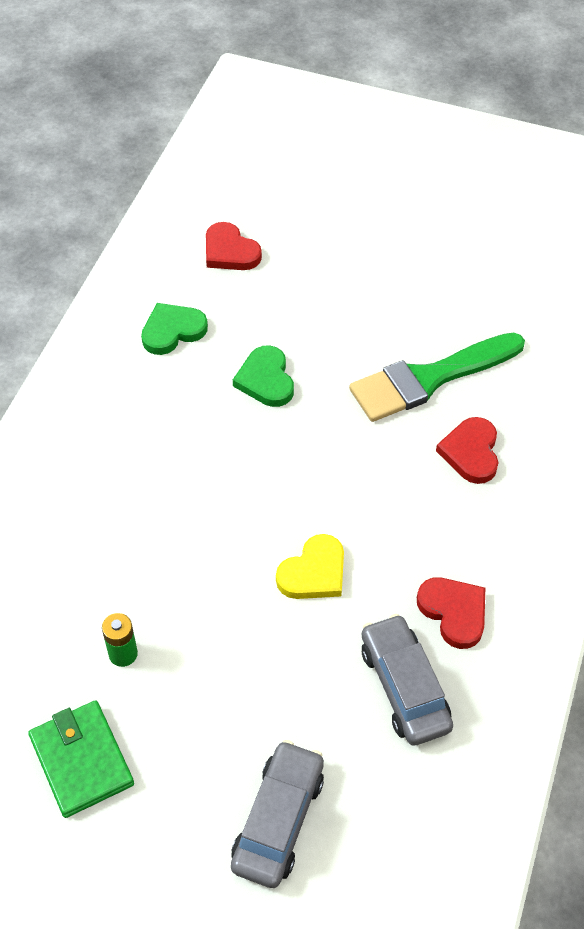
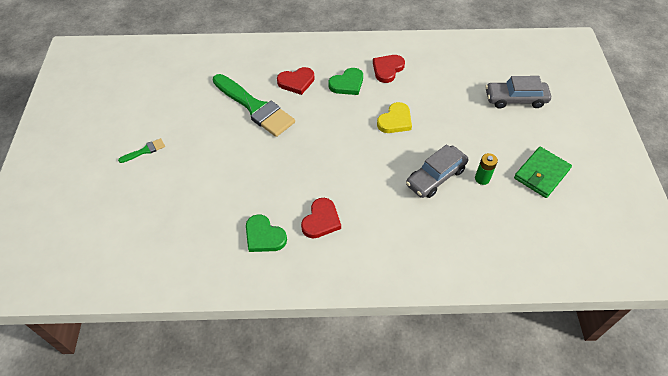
camera: 110 degrees left, 0 degrees up
red heart [206,222,262,270] -> red heart moved to [301,198,341,238]
green heart [233,345,294,407] -> green heart moved to [328,68,363,95]
yellow heart [276,534,344,599] -> yellow heart turned 105 degrees clockwise [377,102,412,133]
grey car [361,614,453,746] -> grey car moved to [406,144,468,198]
none -> green brush [118,138,165,163]

